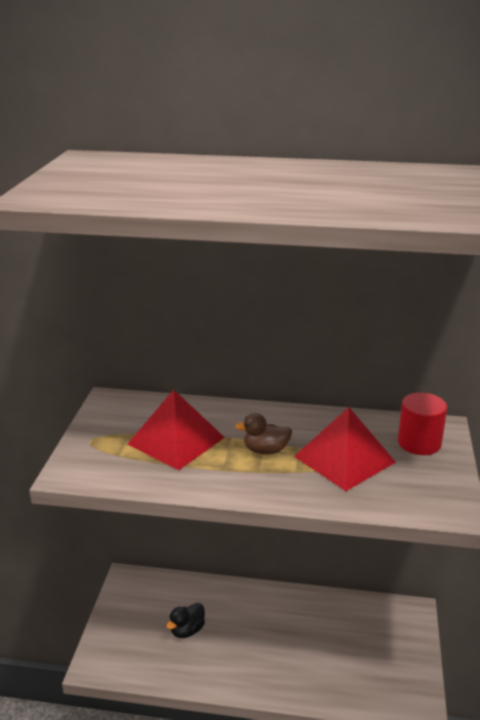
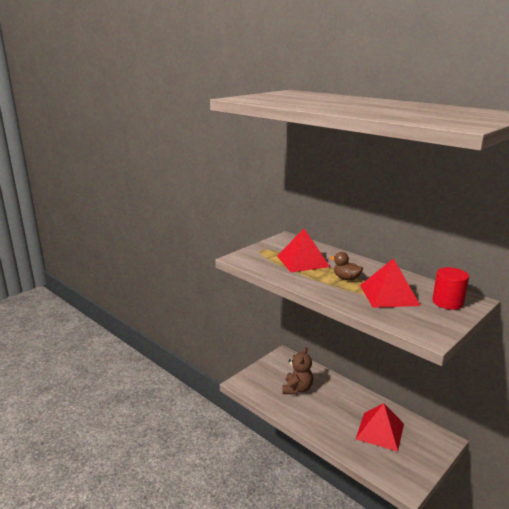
camera: 35 degrees right, 5 degrees down
black duck [166,603,205,638] -> brown teddy bear [283,347,313,395]
none -> red pyramid [356,403,404,451]

